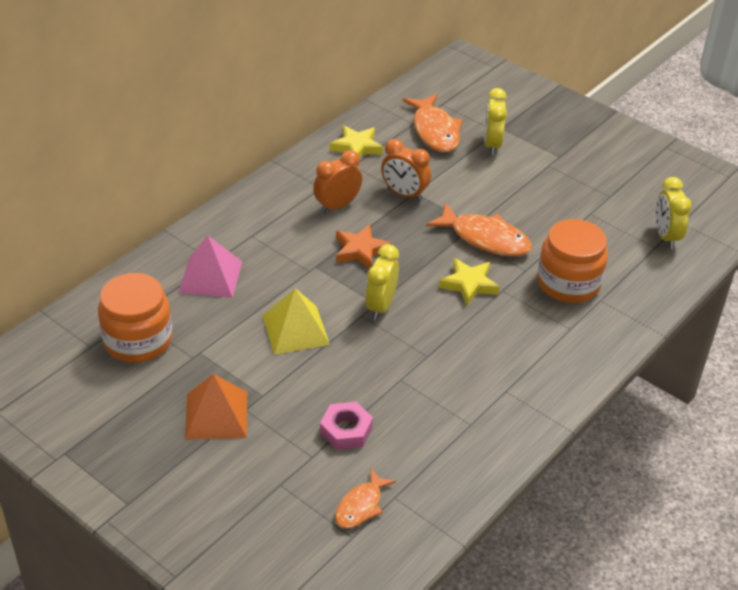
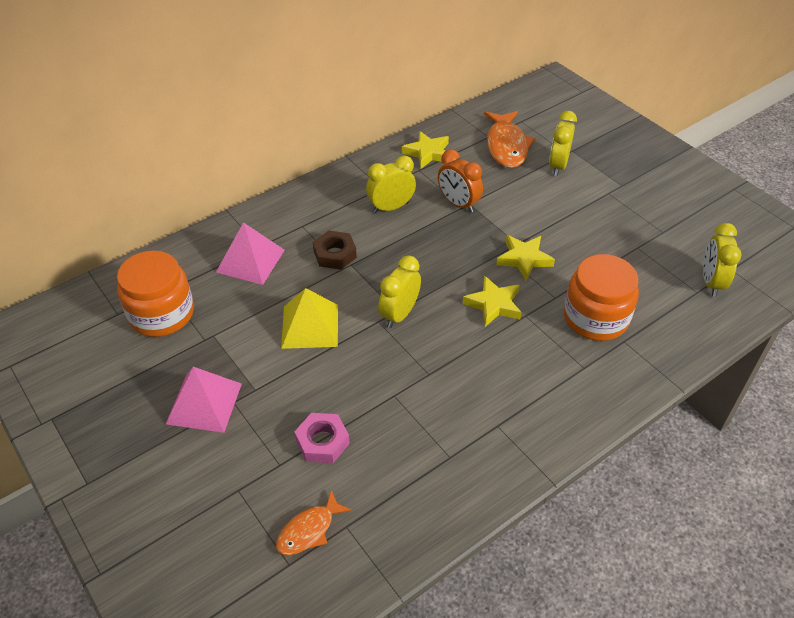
camera: 15 degrees right, 5 degrees up
orange pyramid [185,374,247,440] -> pink pyramid [166,367,242,433]
orange clock [313,150,362,214] -> yellow clock [366,156,416,213]
orange star [336,224,392,269] -> none
orange fish [426,202,532,256] -> yellow star [496,235,555,281]
none -> brown nut [313,230,357,270]

